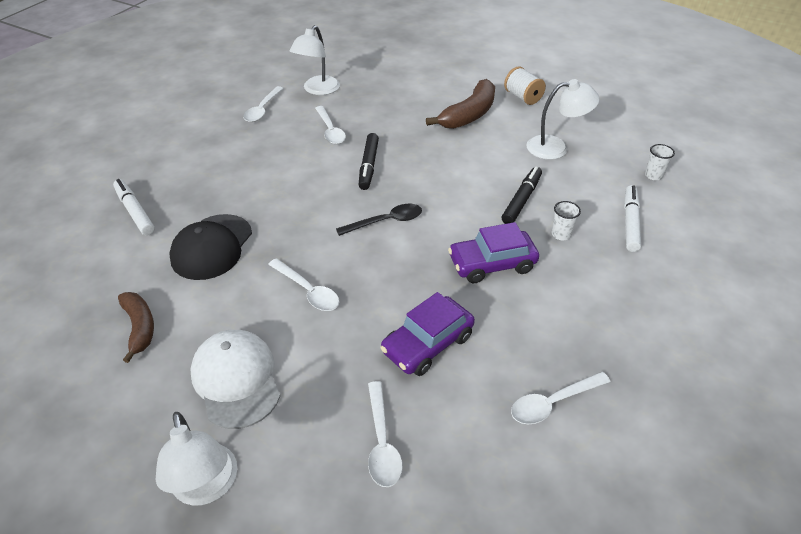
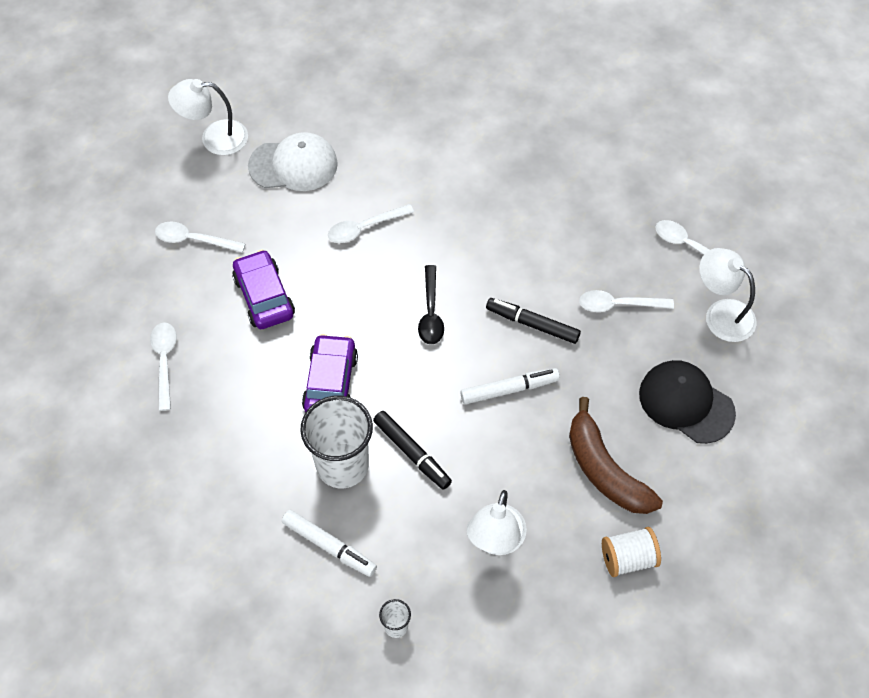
camera: 110 degrees right, 15 degrees up
white marker [113,179,155,236] -> white marker moved to [460,368,560,404]
brown banana [118,292,154,363] -> none
black cap [169,214,252,280] -> black cap moved to [639,360,736,444]
white cup [552,201,581,240] -> white cup [300,396,373,488], size x2.36

